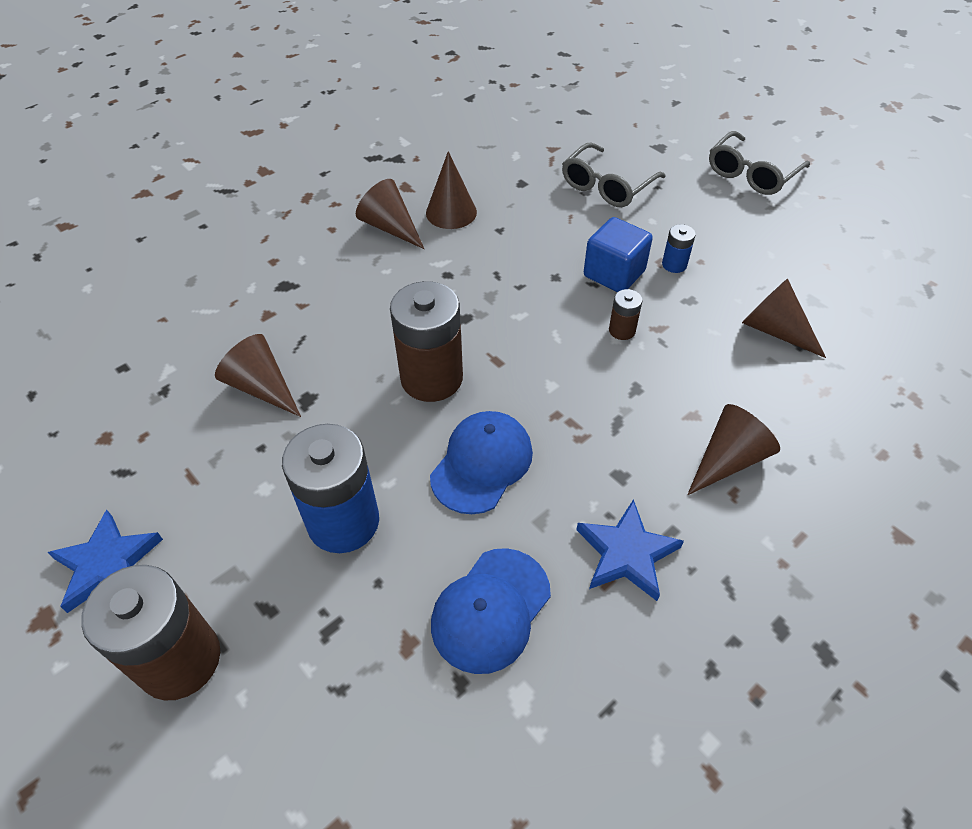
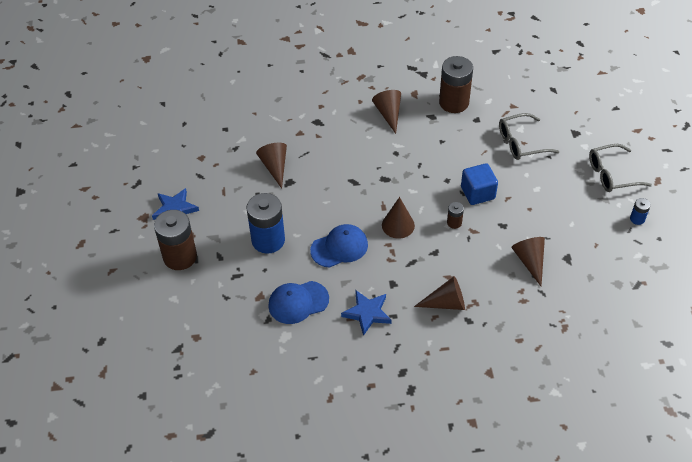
camera: 35 degrees right, 0 degrees up
brown battery [390,281,463,402] -> brown battery moved to [439,56,473,113]
brown cone [426,151,477,229] -> brown cone moved to [382,197,415,239]
blue battery [662,224,696,273] -> blue battery moved to [630,198,651,225]

